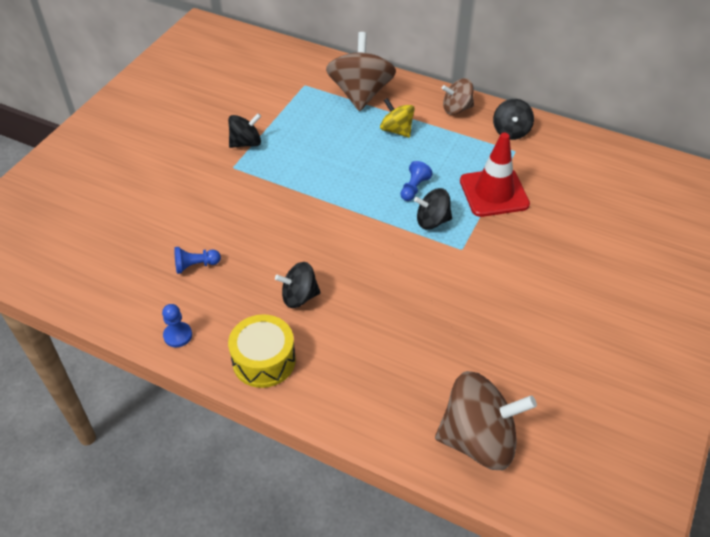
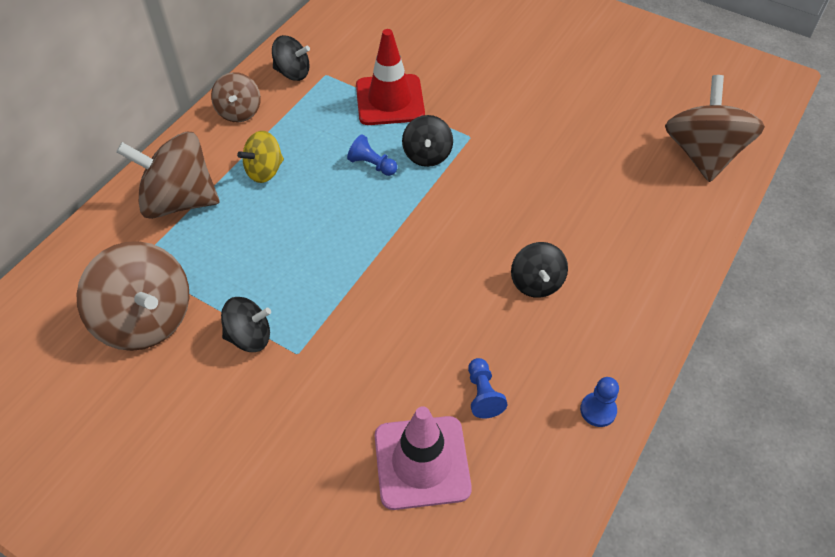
camera: 85 degrees left, 5 degrees up
black spinning top [228,113,261,148] -> black spinning top turned 105 degrees clockwise [221,297,271,352]
yellow drum [228,314,296,388] -> none
none -> brown spinning top [76,241,189,351]
none -> pink traffic cone [375,406,472,510]

